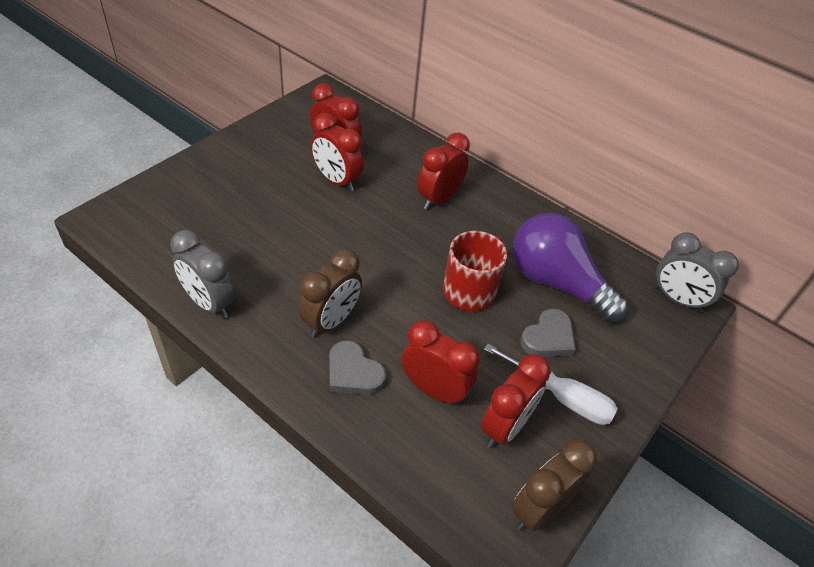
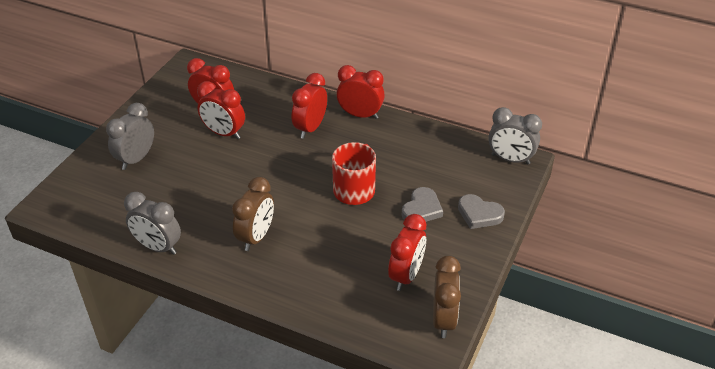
camera: 10 degrees left, 5 degrees down
grey heart [329,340,386,395] -> grey heart moved to [458,194,505,229]
red clock [402,320,480,406] -> red clock moved to [337,65,385,119]
white screwdriver [484,344,618,425] -> none
brown clock [512,439,597,531] -> brown clock turned 150 degrees clockwise [433,256,461,338]
purple light bulb [513,213,628,323] -> none
none -> grey clock [106,103,154,170]

